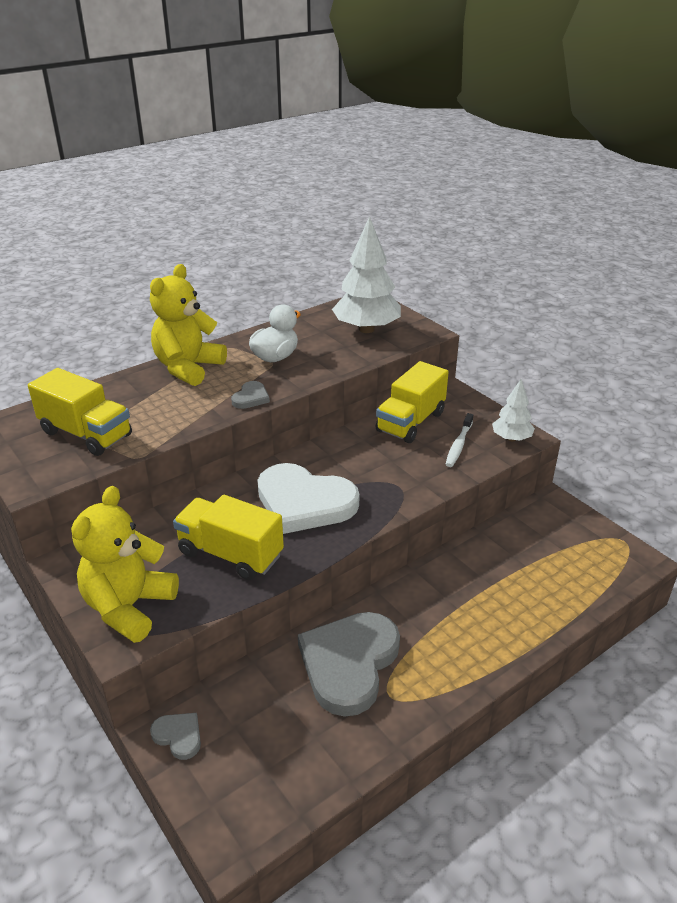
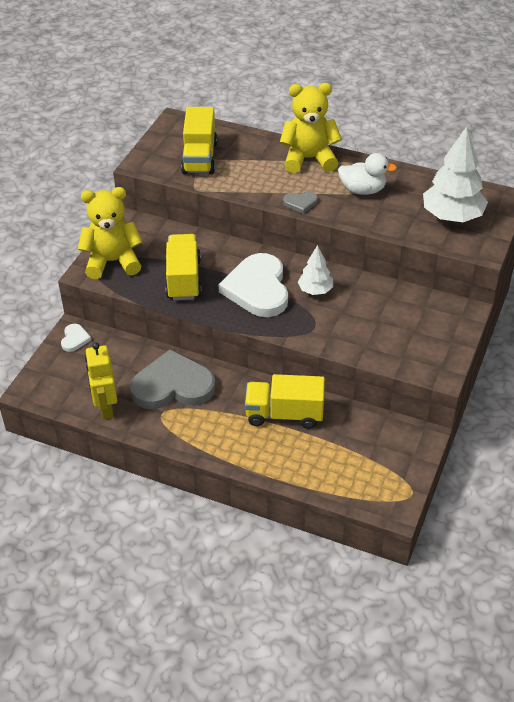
camera: 60 degrees right, 10 degrees up
grey heart [150,713,201,760] -> white heart [61,324,91,352]
yellow truck [376,361,449,443] -> yellow truck moved to [245,374,325,429]
white toothbrush [446,413,473,467] -> none
white tree [492,379,535,442] -> white tree moved to [298,245,333,295]
none -> yellow robot [85,343,117,419]

